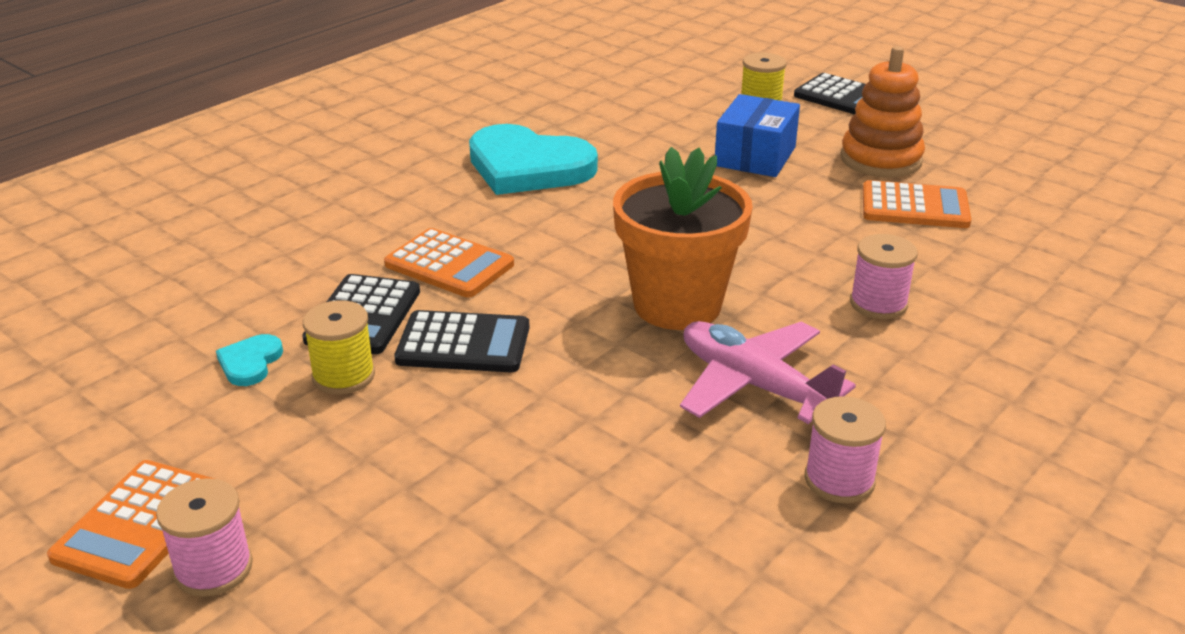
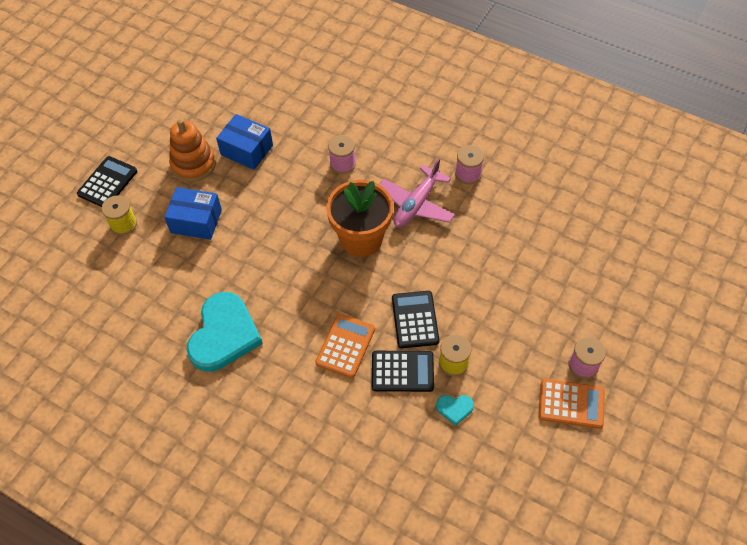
camera: 100 degrees left, 25 degrees up
orange calculator [863,180,972,228] -> blue box [216,114,273,170]

